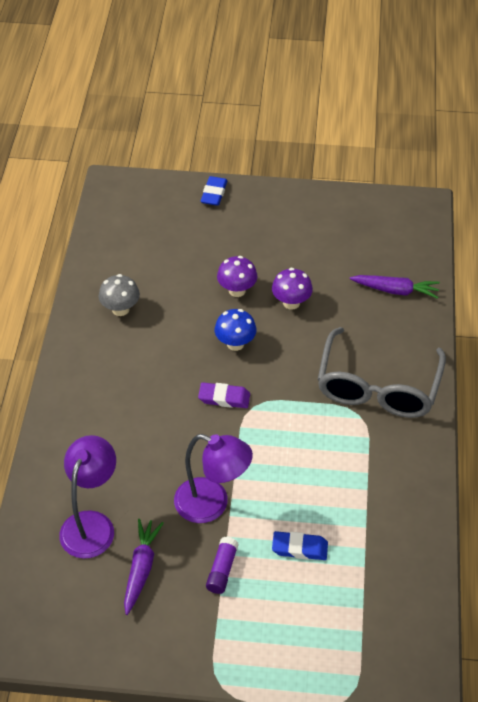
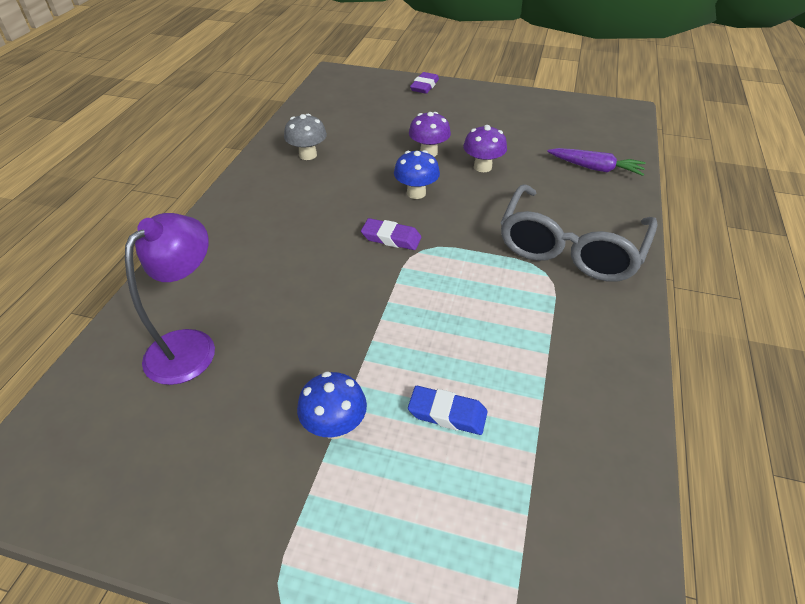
camera: 10 degrees right, 5 degrees down
purple carrot [124,519,164,615] -> none
purple lamp [174,434,253,523] -> none
blue eraser [201,176,227,206] -> purple eraser [410,72,439,94]
purple glue stick [206,537,239,594] -> blue mushroom [297,371,367,439]

